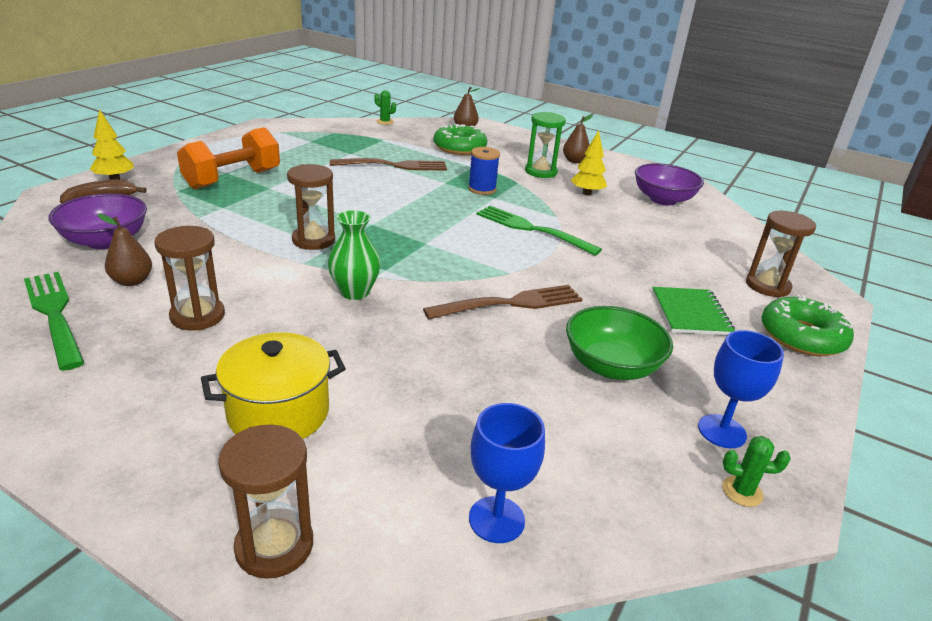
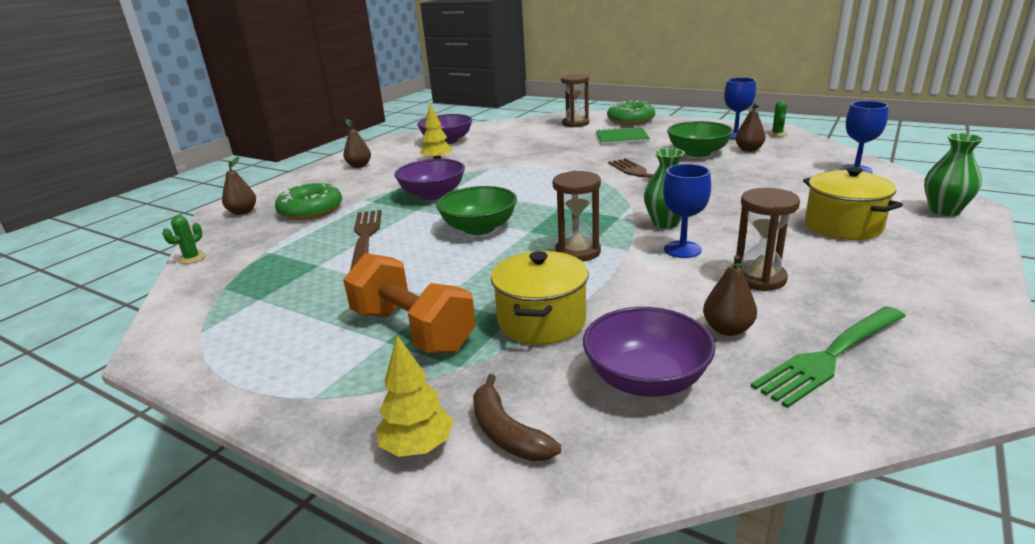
camera: 85 degrees left, 5 degrees down
brown hourglass [218,424,313,579] -> green vase [924,133,984,216]
blue spool [468,147,500,195] -> purple bowl [394,159,465,200]
green fork [476,206,602,256] -> none
green hourglass [525,112,566,178] -> none
none -> green bowl [436,186,517,235]
none -> yellow pot [491,251,589,345]
none -> blue goblet [663,164,711,258]
none -> brown pear [735,103,766,152]

